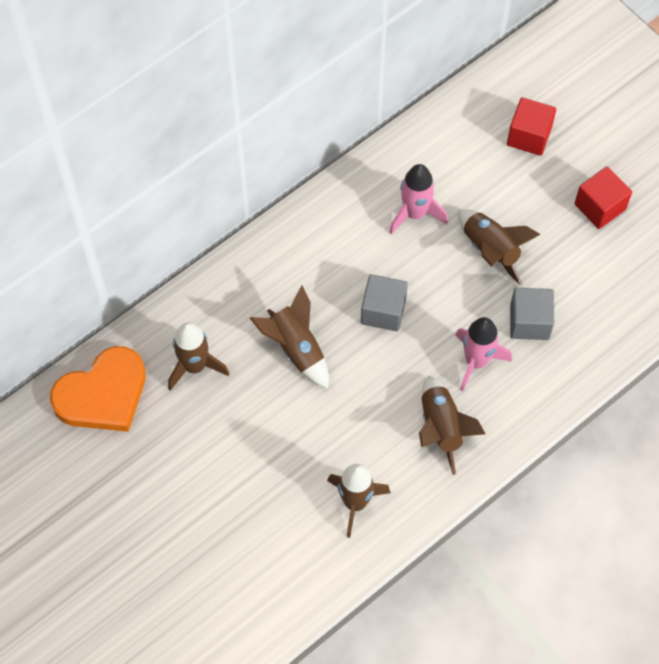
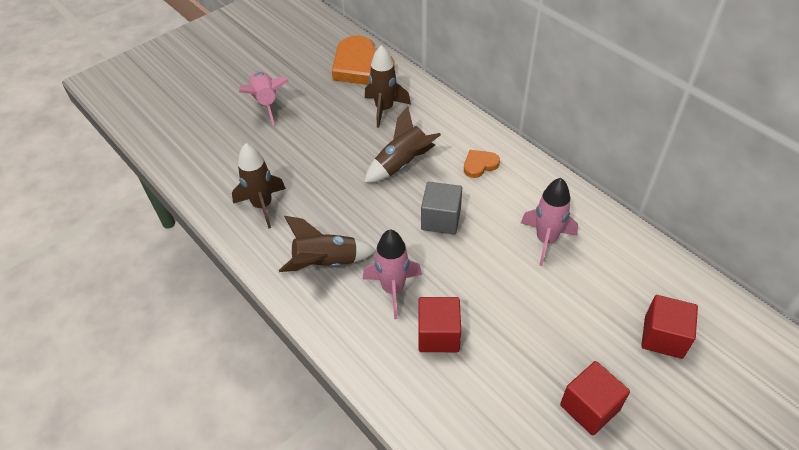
camera: 90 degrees right, 15 degrees down
brown rocket [458,209,541,285] -> none
grey cube [510,288,554,340] -> red cube [418,297,461,352]
none -> pink rocket [239,71,289,125]
none -> orange heart [464,150,500,178]

